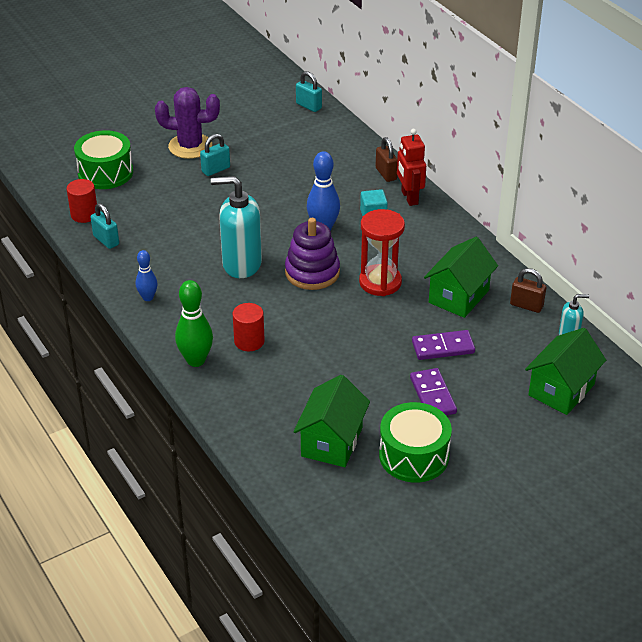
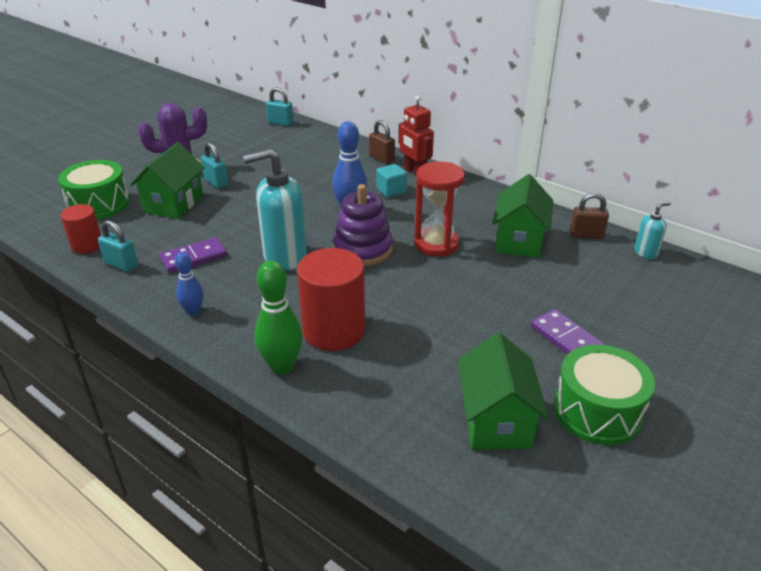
camera: 20 degrees left, 5 degrees down
turquoise padlock [200,134,230,176] -> turquoise padlock turned 75 degrees counterclockwise [201,142,228,189]
red cylinder [233,303,265,351] -> red cylinder [297,248,365,351], size x1.74
purple domino [412,330,475,360] -> purple domino moved to [159,237,227,273]
green house [525,328,606,415] -> green house moved to [130,142,205,219]

